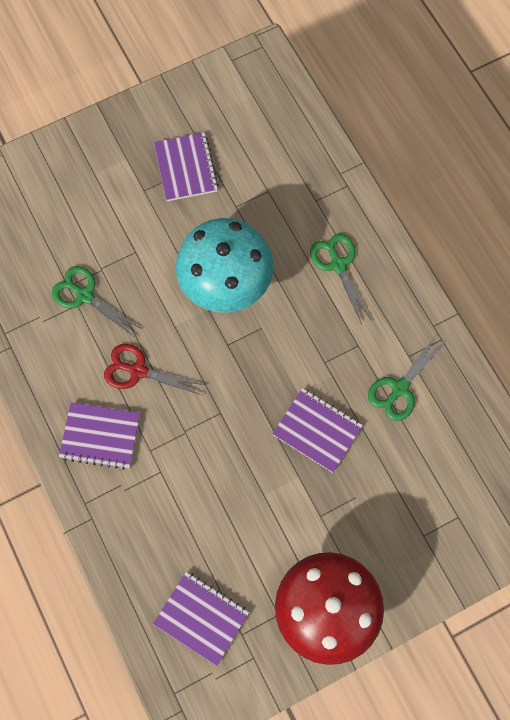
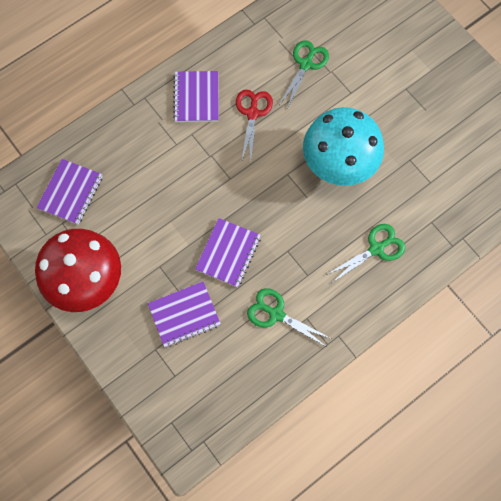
camera: 80 degrees right, 0 degrees up
purple notebook [154,132,219,201] -> purple notebook moved to [148,281,221,347]

